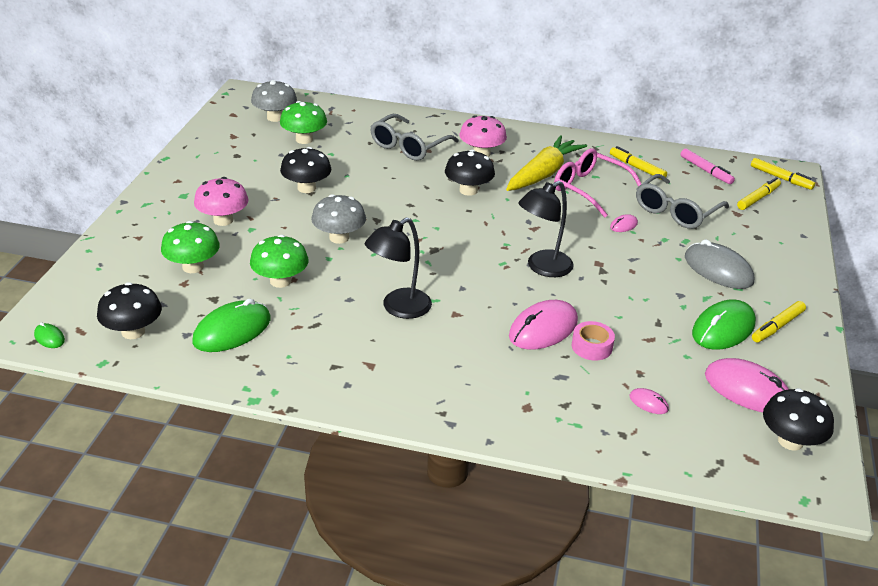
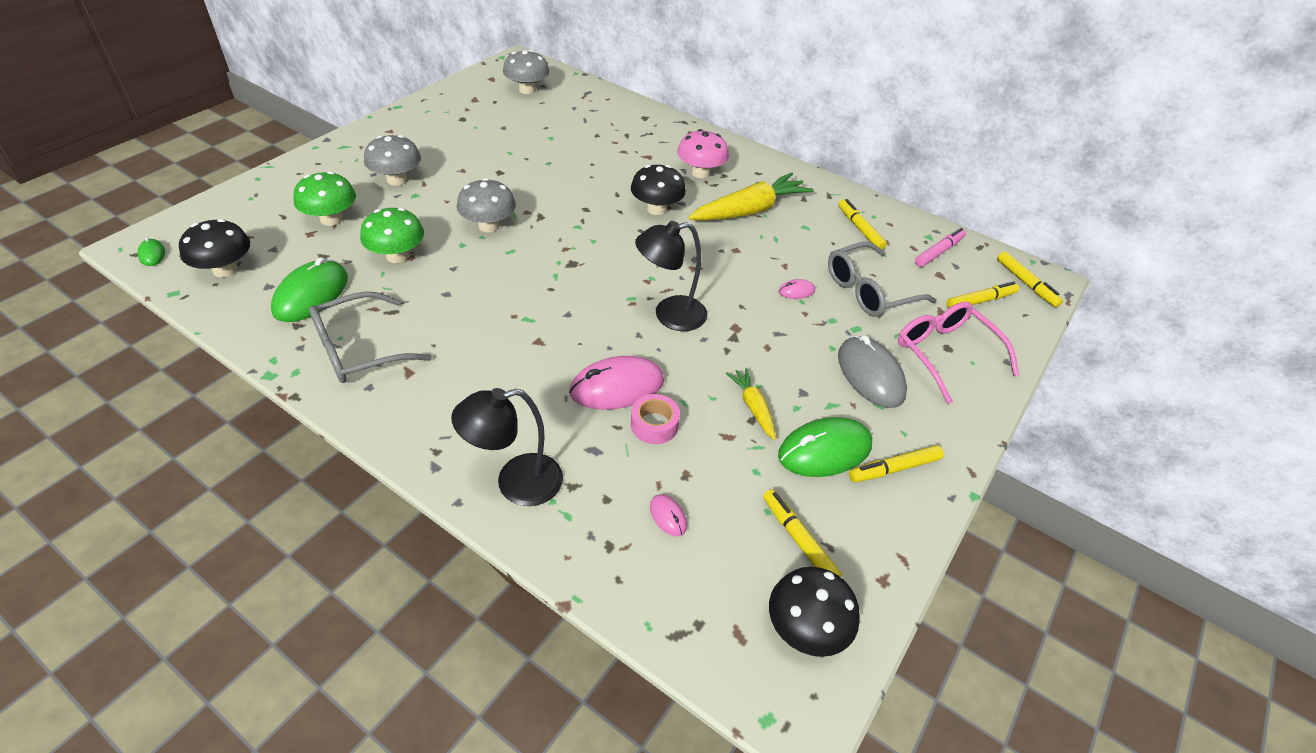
camera: 20 degrees right, 10 degrees up
green mouse [192,299,271,352] -> green mouse turned 45 degrees counterclockwise [271,257,348,322]
pink mushroom [194,177,249,226] -> grey mushroom [364,135,421,186]
green mushroom [280,101,327,144] -> none
black mushroom [280,147,331,193] -> none
black lamp [365,217,432,319] -> black lamp moved to [451,388,563,506]
grey glasses [370,114,459,161] -> grey glasses moved to [309,291,432,383]
pink glasses [554,148,641,218] -> pink glasses moved to [898,302,1019,404]
pink marker [681,148,735,184] -> pink marker turned 120 degrees counterclockwise [915,228,966,267]
pink mouse [705,358,788,412] -> yellow marker [763,489,842,577]
none -> yellow carrot [726,368,776,440]

